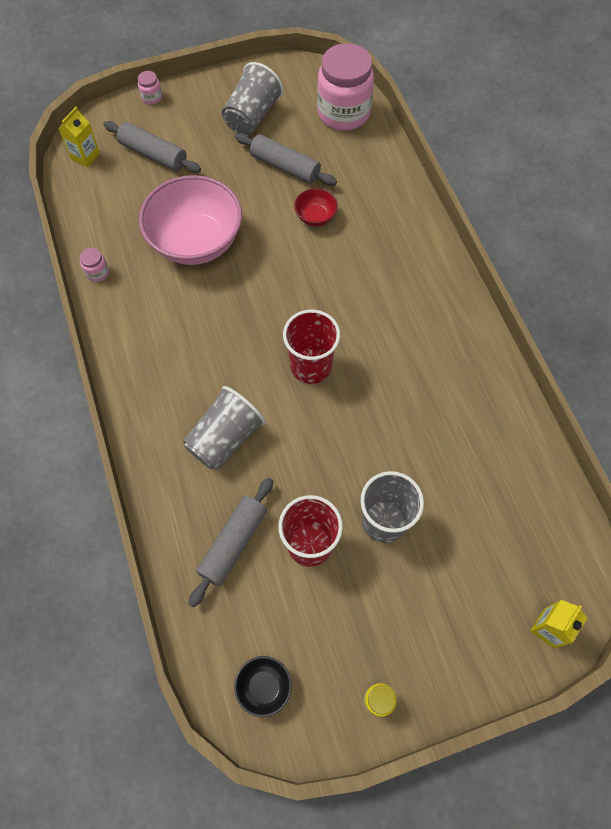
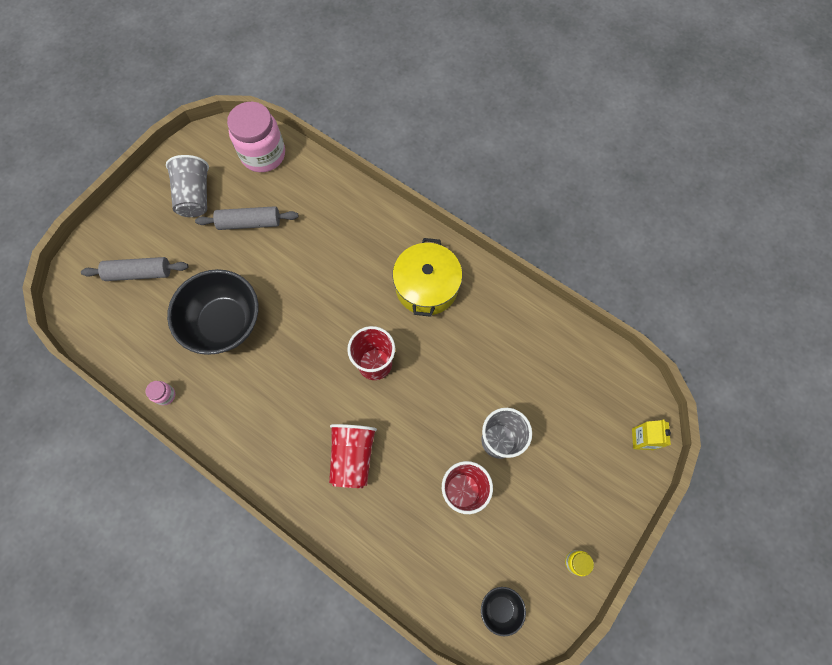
camera: 35 degrees left, 5 degrees up
yellow carton [58,107,100,167] -> none
pink jar [138,71,162,105] -> none
pink bowl [139,175,242,265] -> black bowl [167,269,258,355]
grey cup [183,386,266,470] -> red cup [329,424,377,488]
grey rolling pin [189,478,273,608] -> none
red bowl [294,188,338,226] -> none
none -> yellow pot [393,238,462,317]

